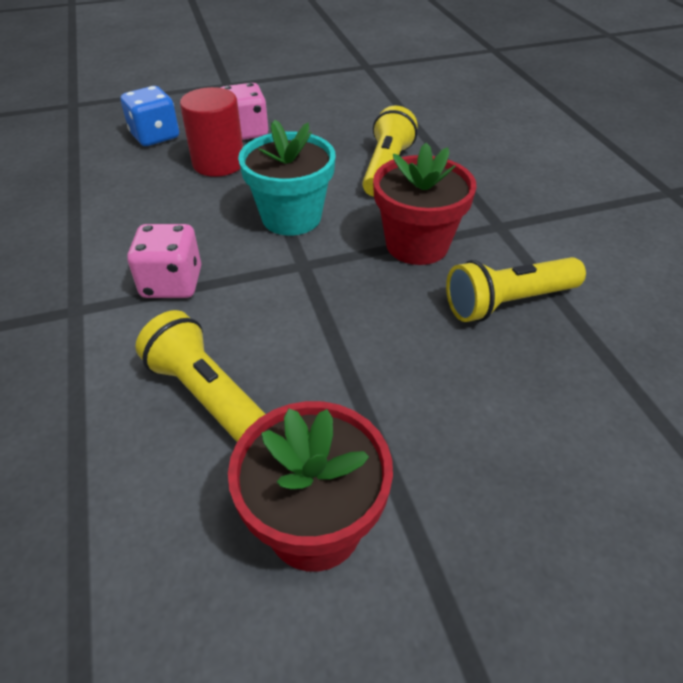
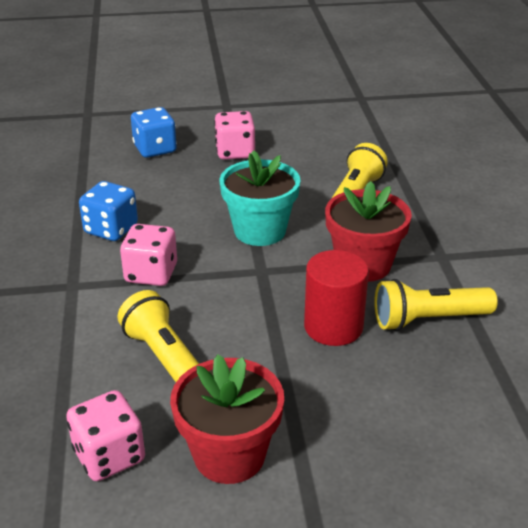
camera: 10 degrees right, 10 degrees down
red cylinder [180,87,243,177] -> red cylinder moved to [304,250,369,346]
none -> pink dice [66,390,145,481]
none -> blue dice [79,181,138,241]

